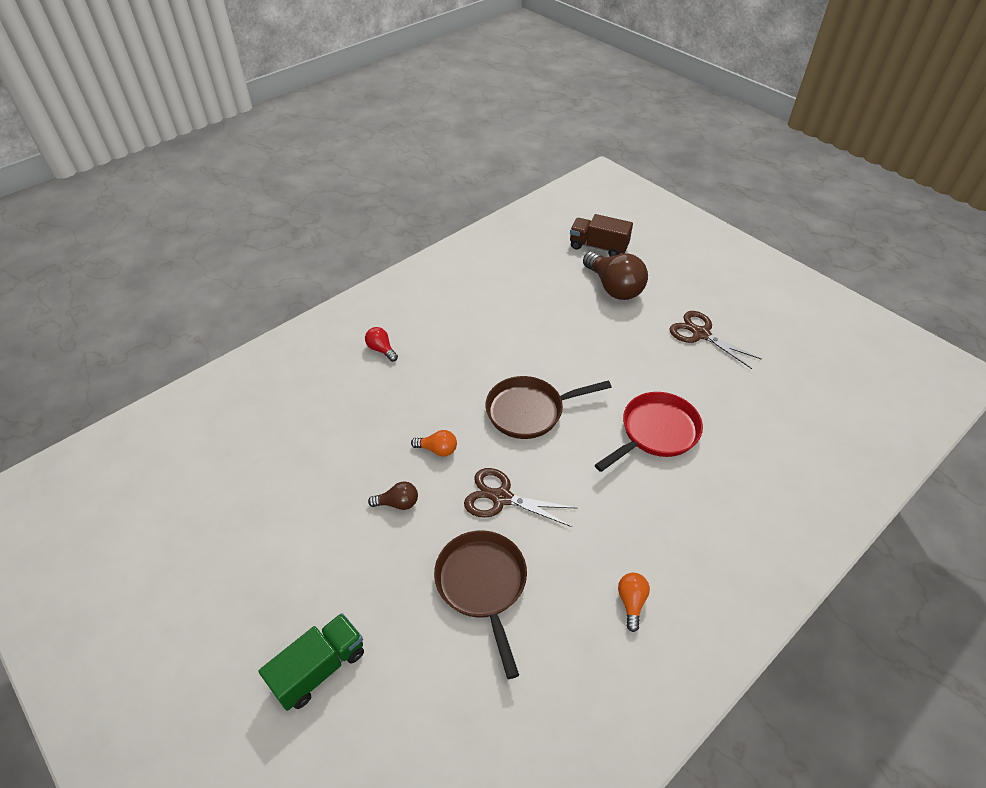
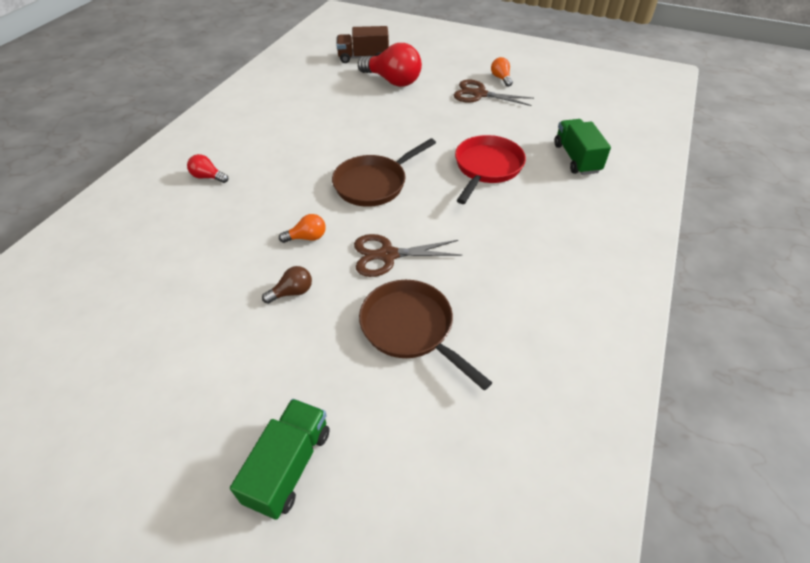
camera: 25 degrees left, 0 degrees up
brown light bulb [583,251,648,300] -> red light bulb [358,43,422,87]
orange light bulb [618,573,650,632] -> orange light bulb moved to [491,57,513,87]
none -> green truck [554,119,611,175]

